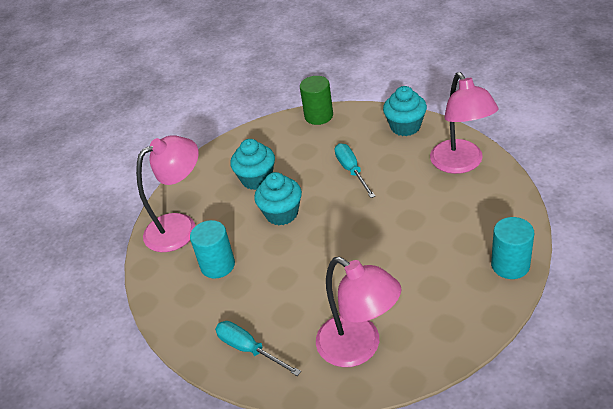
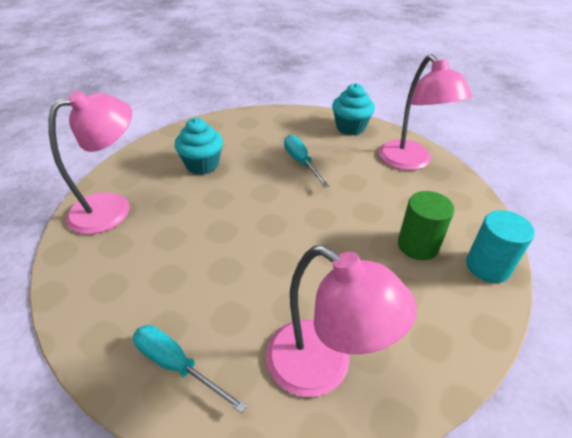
camera: 10 degrees left, 0 degrees up
turquoise cylinder [190,220,235,279] -> none
turquoise cupcake [254,172,302,225] -> none
green cylinder [300,76,333,125] -> green cylinder moved to [398,191,454,260]

